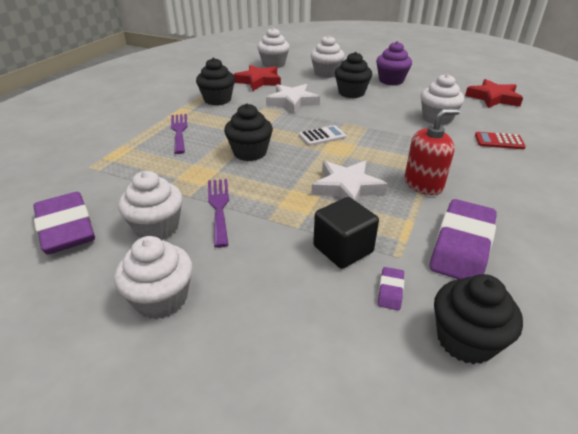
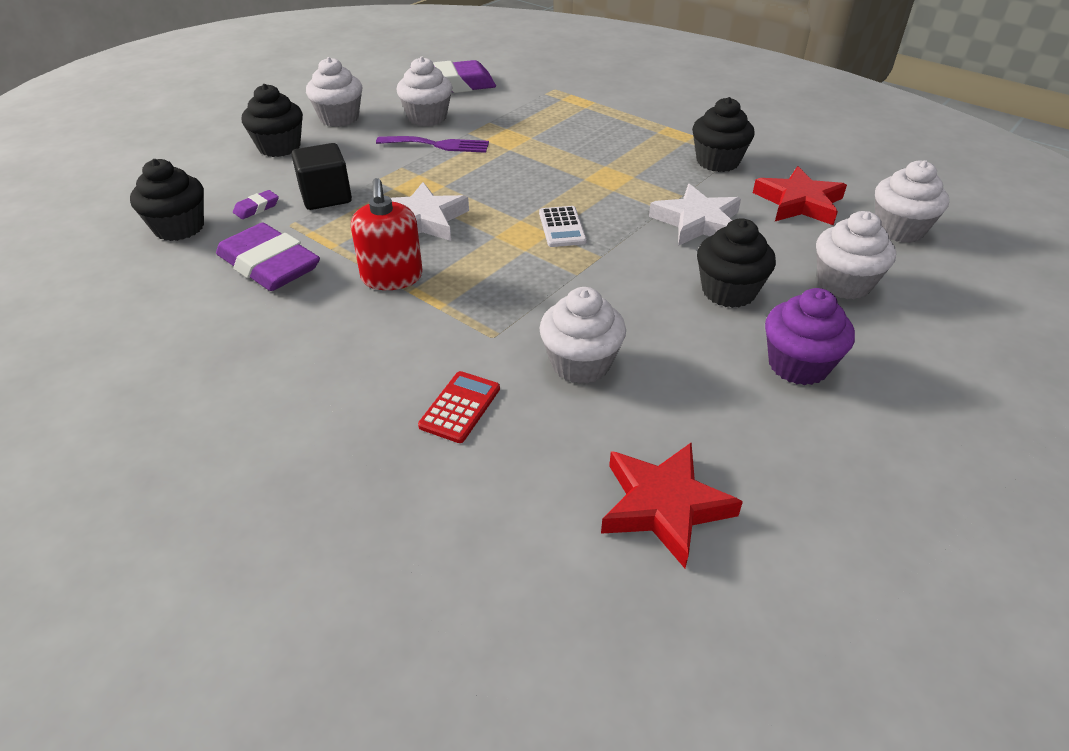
camera: 105 degrees right, 5 degrees up
purple fork [171,114,187,154] -> none
black cupcake [224,103,273,161] -> black cupcake moved to [242,84,303,157]
purple eraser [378,267,404,310] -> purple eraser turned 75 degrees counterclockwise [233,190,279,219]

